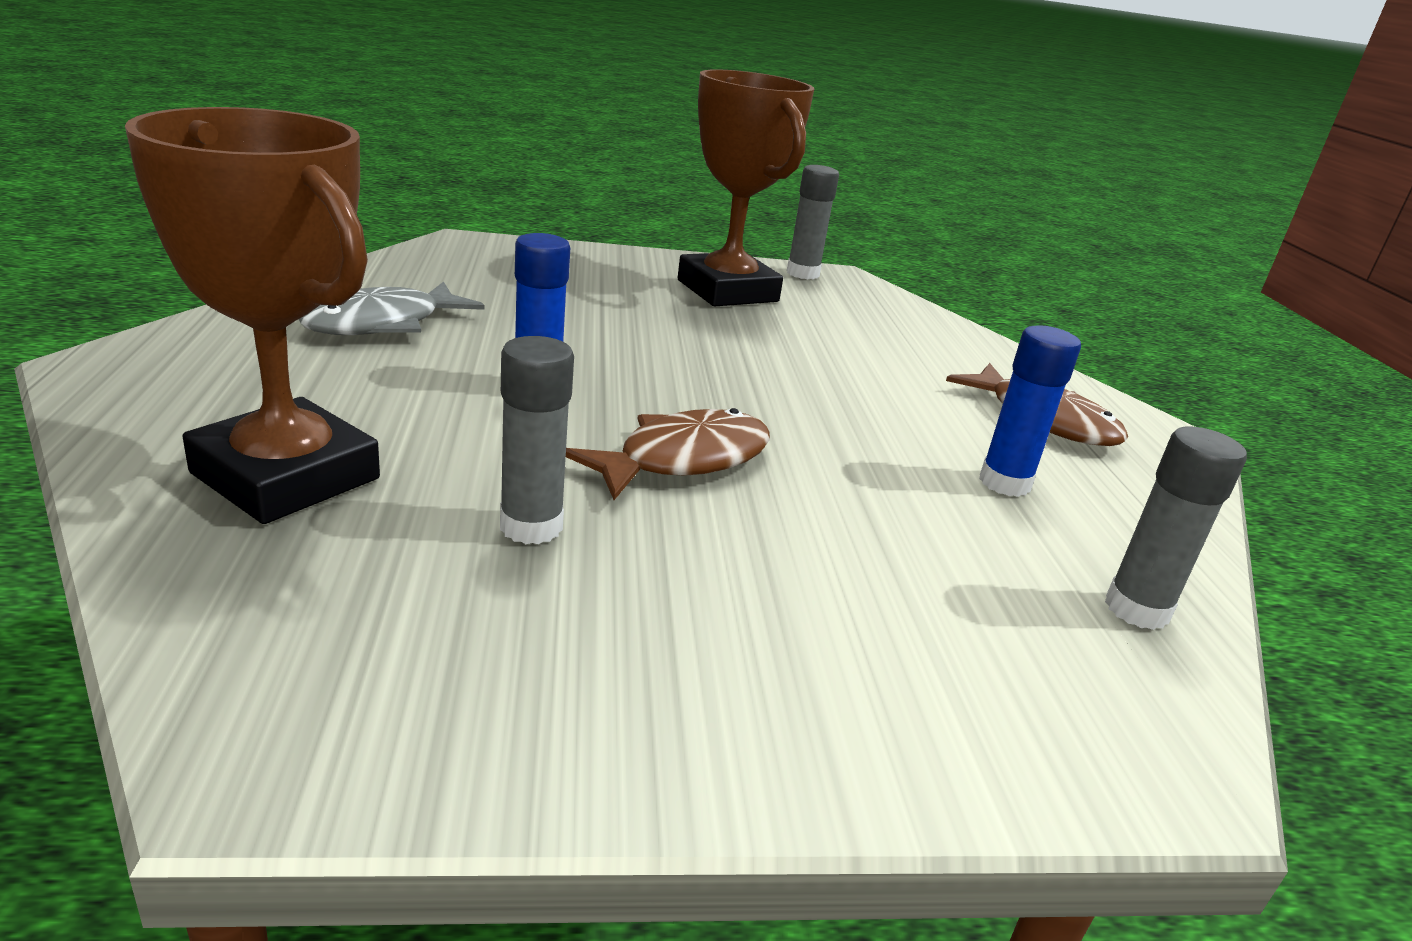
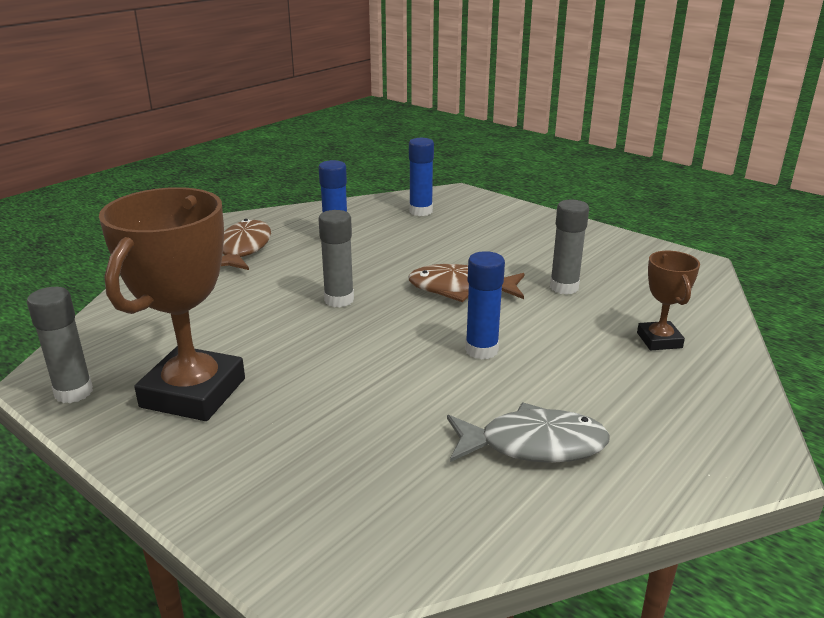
camera: 130 degrees left, 0 degrees up
brown trophy [125,107,380,524] -> brown trophy [637,251,700,350], size x0.50
grey glue stick [1105,426,1247,630] -> grey glue stick moved to [318,210,354,307]
none -> blue glue stick [409,138,434,216]

